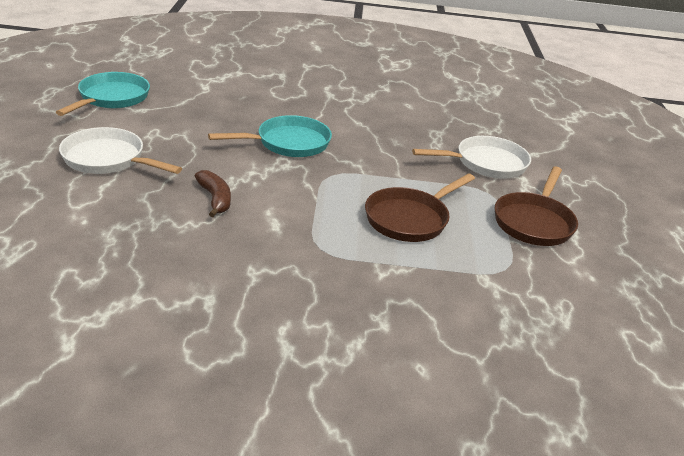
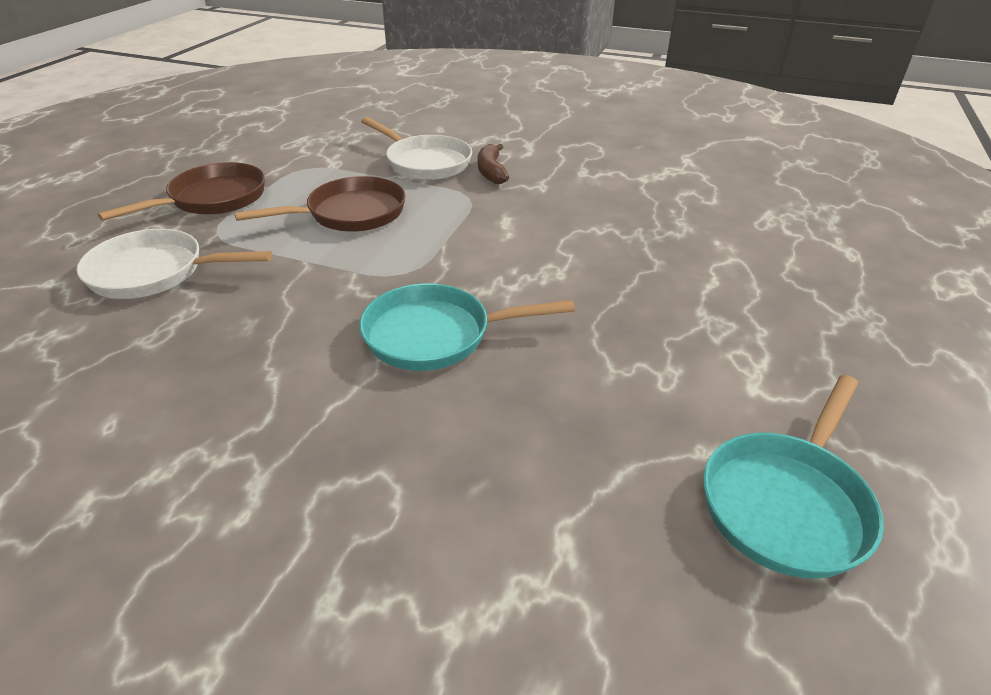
camera: 160 degrees left, 5 degrees up
white pan [59,127,182,174] -> white pan moved to [361,117,472,180]
brown banana [195,170,231,217] -> brown banana moved to [477,144,509,184]

